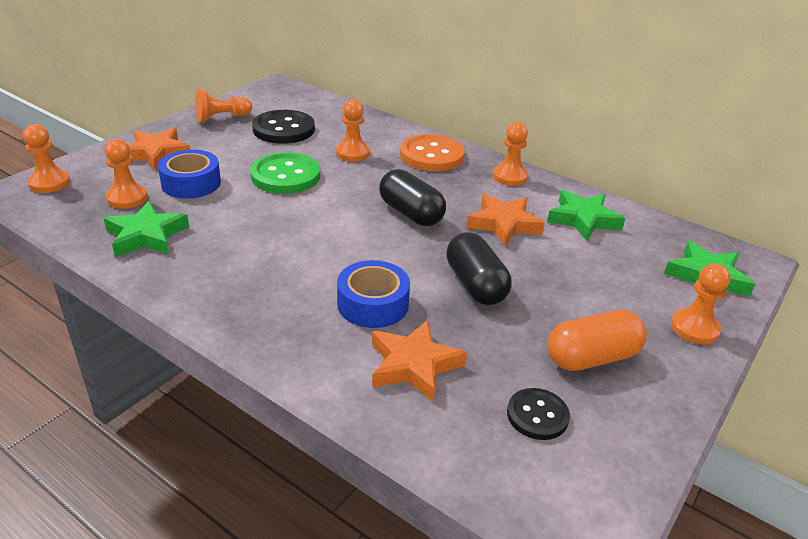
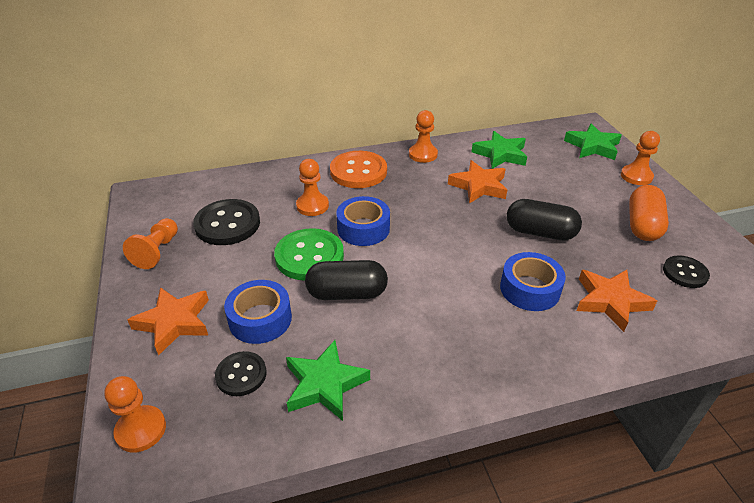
camera: 50 degrees left, 5 degrees up
orange pawn [104,139,148,209] -> black button [215,351,266,396]
black capsule [379,169,446,226] -> black capsule moved to [305,260,388,300]
none -> blue tape [336,196,390,246]

